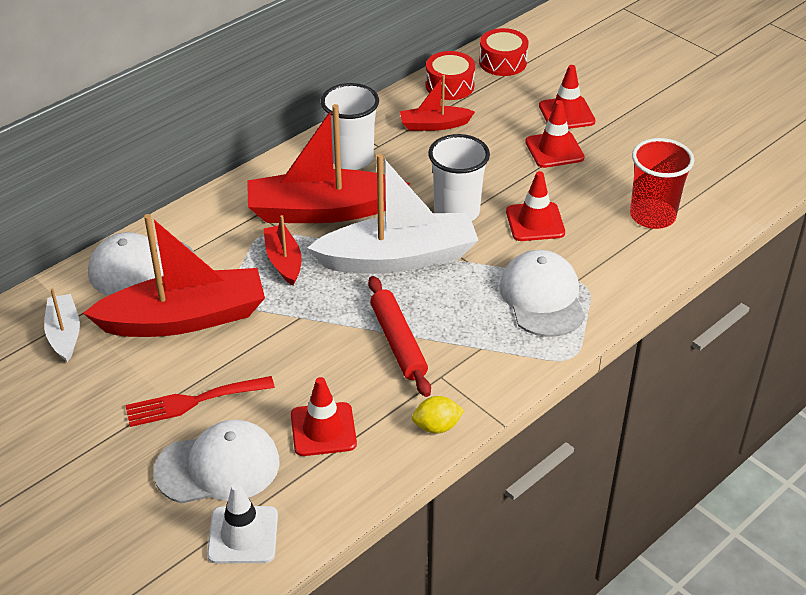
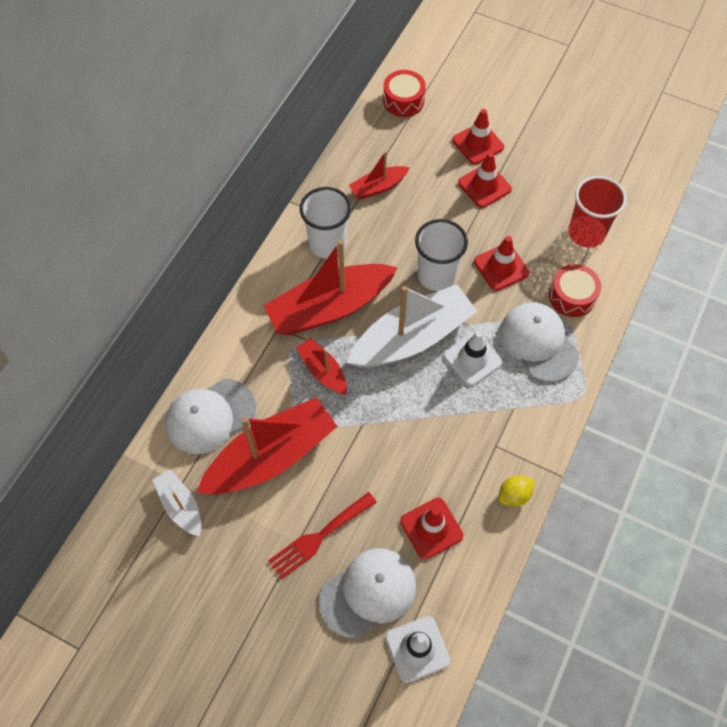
camera: 20 degrees left, 20 degrees up
red rolling pin [368,276,431,397] -> none
red drum [426,51,475,100] -> red drum moved to [549,264,601,317]
none -> white traffic cone [443,331,503,386]

